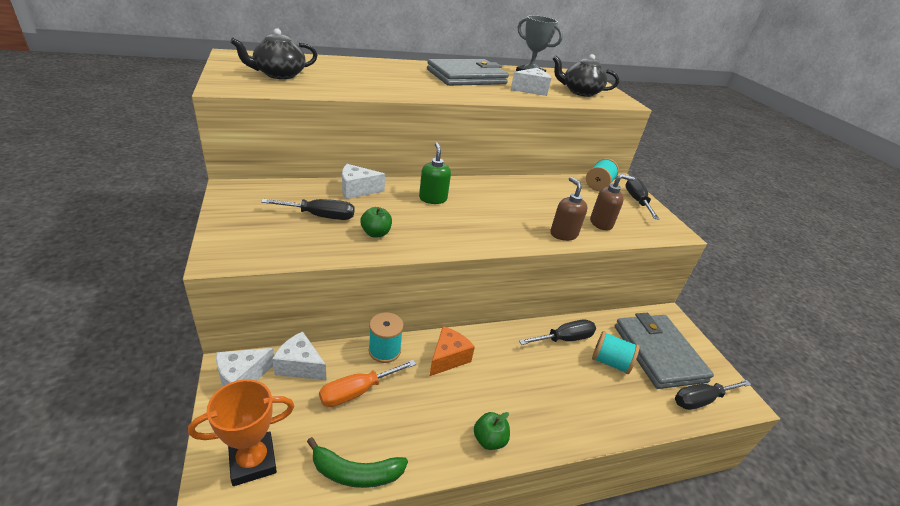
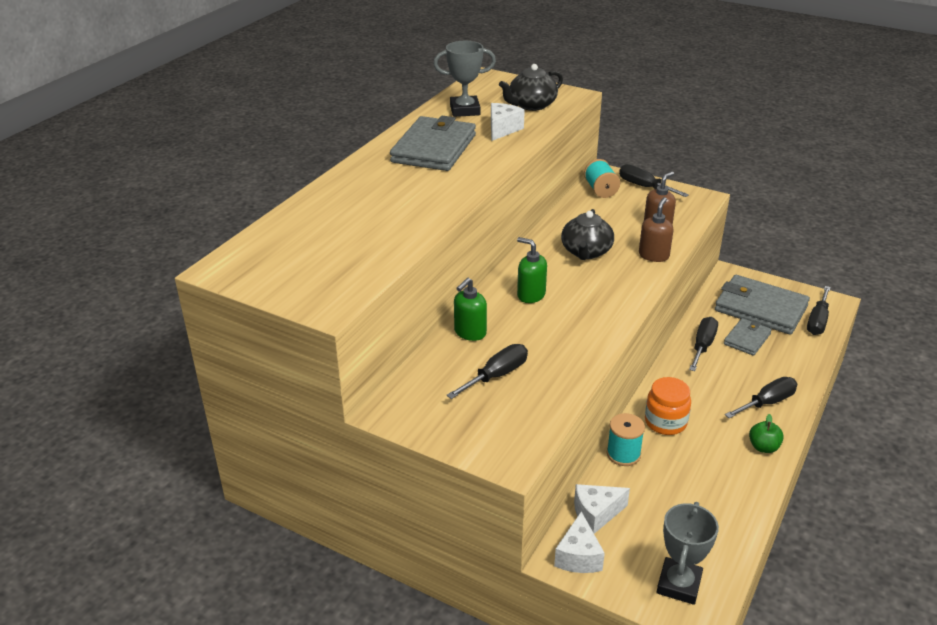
camera: 40 degrees left, 0 degrees up
orange trophy [188,379,294,486] -> grey trophy [657,502,719,605]
black teapot [230,28,317,79] -> black teapot moved to [561,209,614,260]
green banana [307,437,408,488] -> none
orange screwdriver [319,360,416,407] -> none
white cheese [342,164,385,199] -> green soap dispenser [454,278,487,341]
green apple [360,207,392,238] -> none
orange cheese [430,326,475,376] -> orange jar [645,377,691,435]
brown soap dispenser [550,177,588,241] -> brown soap dispenser turned 90 degrees clockwise [639,197,673,262]
turquoise spool [592,331,640,374] -> grey wallet [724,318,772,356]
none -> black screwdriver [725,377,797,418]

